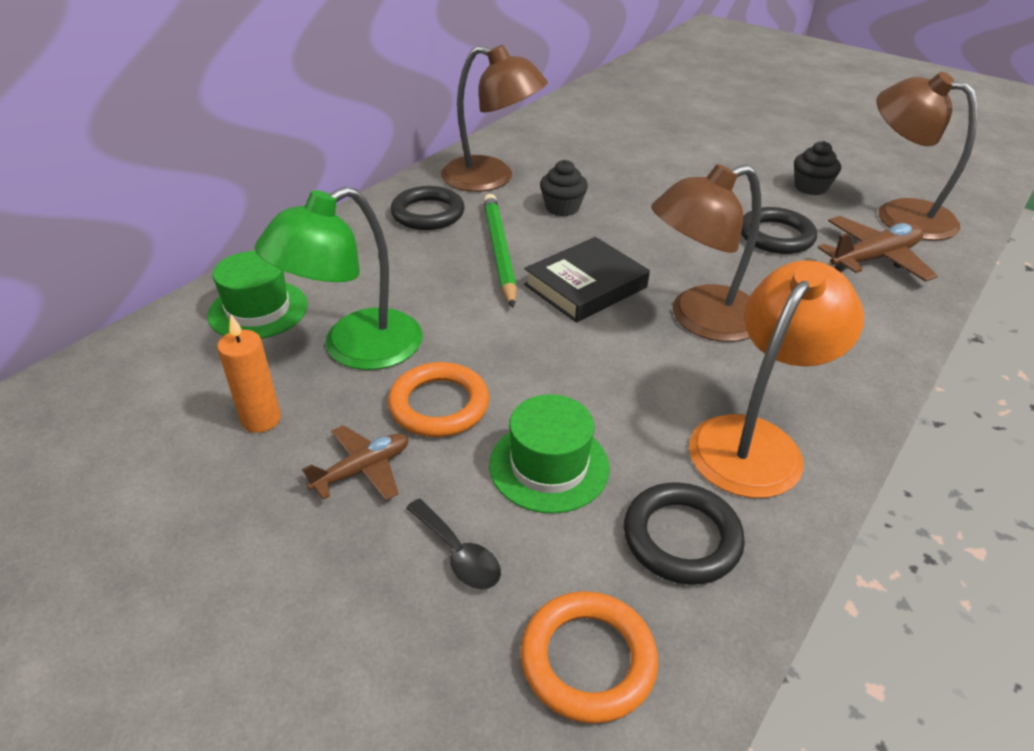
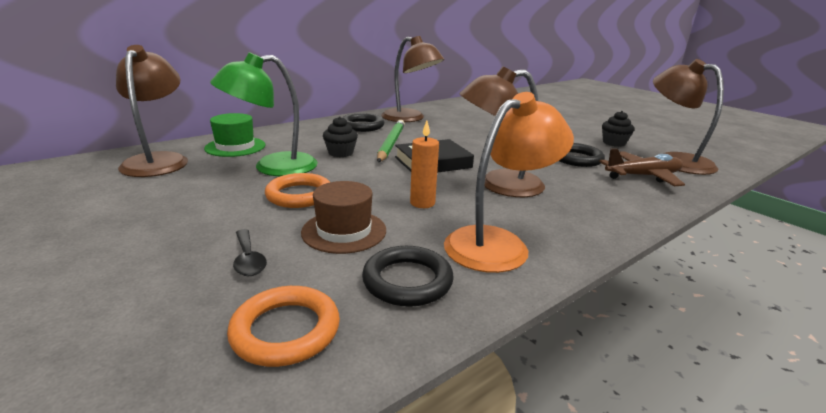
camera: 15 degrees right, 15 degrees down
orange candle [217,315,281,433] -> orange candle moved to [410,120,439,208]
brown plane [302,425,409,501] -> none
green hat [489,394,610,514] -> brown hat [301,181,386,254]
black cupcake [540,160,588,216] -> black cupcake moved to [323,116,358,157]
none -> brown lamp [116,45,188,177]

